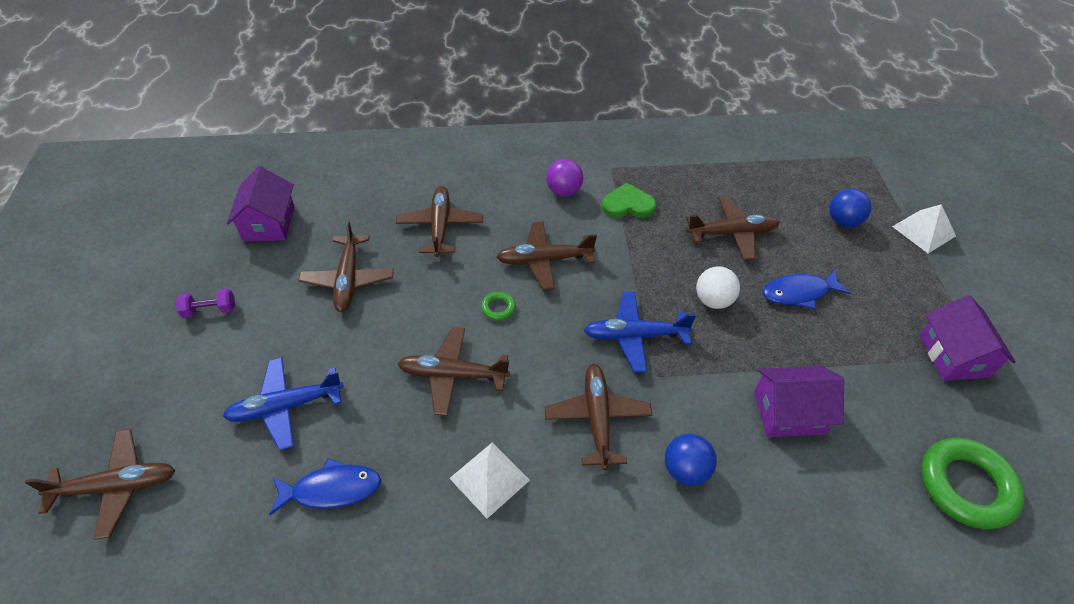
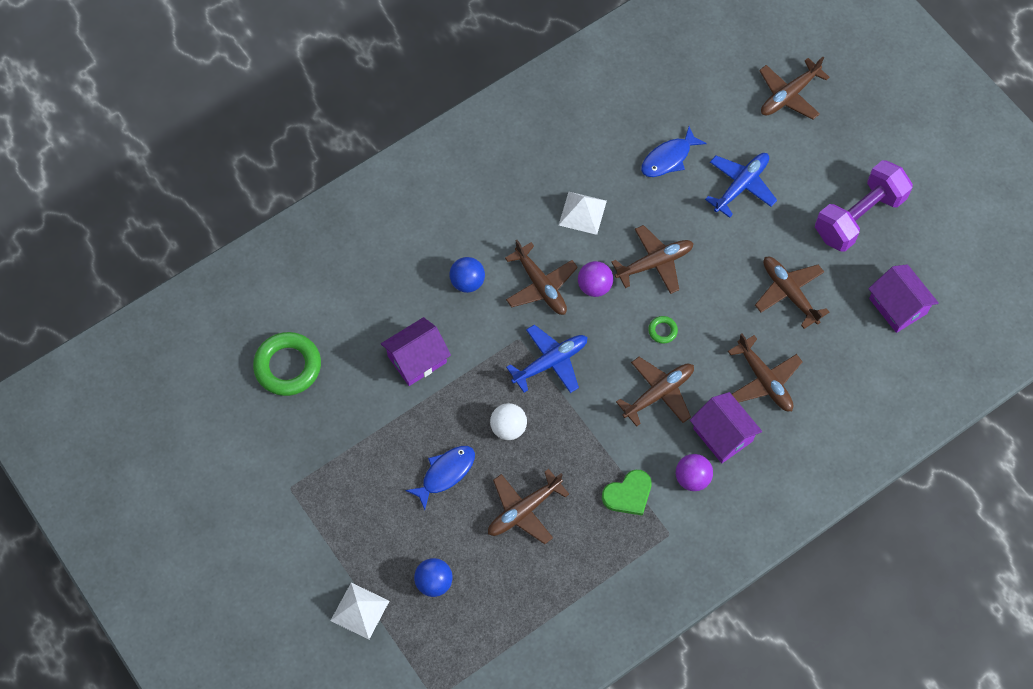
camera: 150 degrees right, 15 degrees up
purple dumbbell [176,288,235,318] -> purple dumbbell [815,160,913,252], size x2.40
purple house [919,295,1016,381] -> purple house moved to [690,392,762,463]
none -> purple ball [578,261,613,297]

